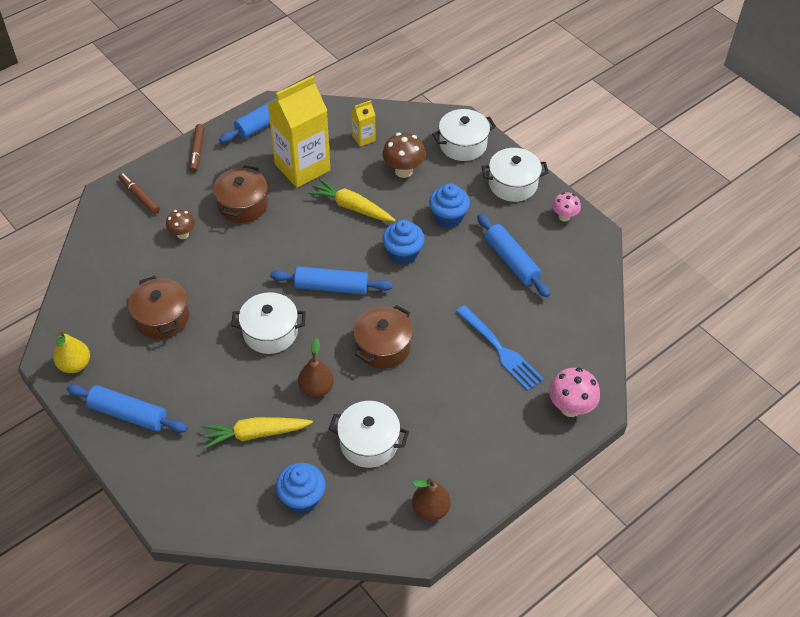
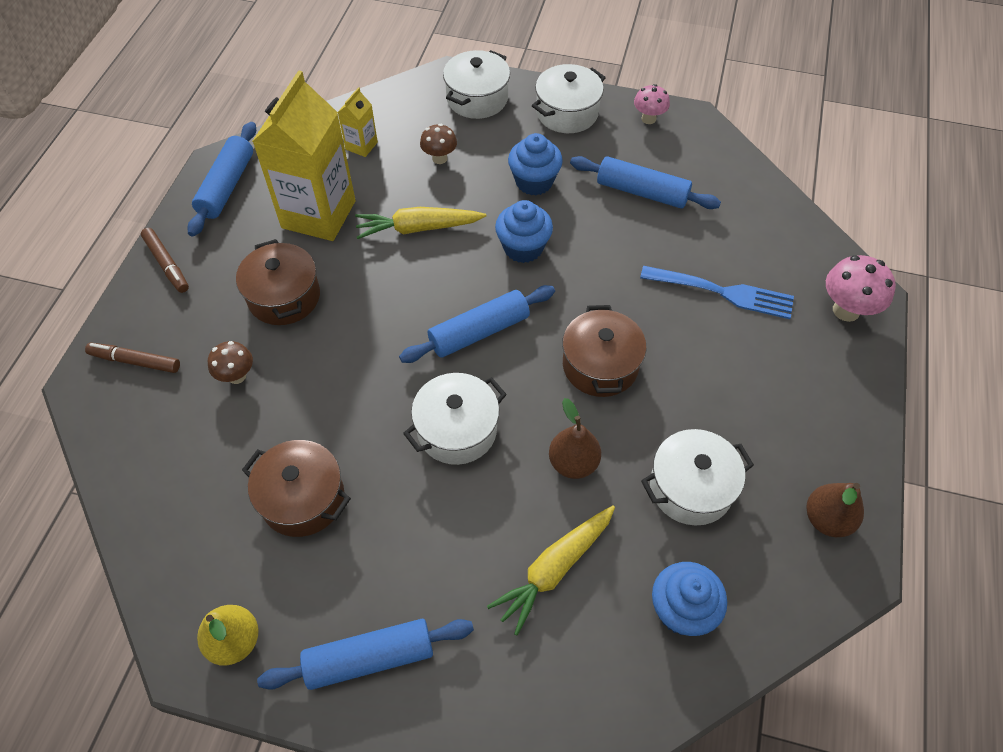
camera: 35 degrees left, 5 degrees up
brown mushroom [382,133,426,178] -> brown mushroom [420,124,457,164], size x0.64

